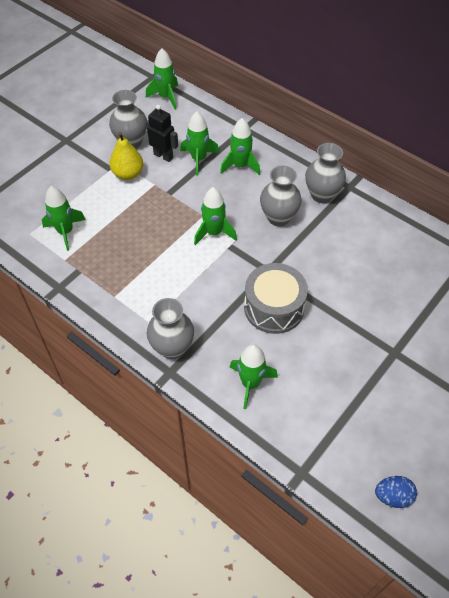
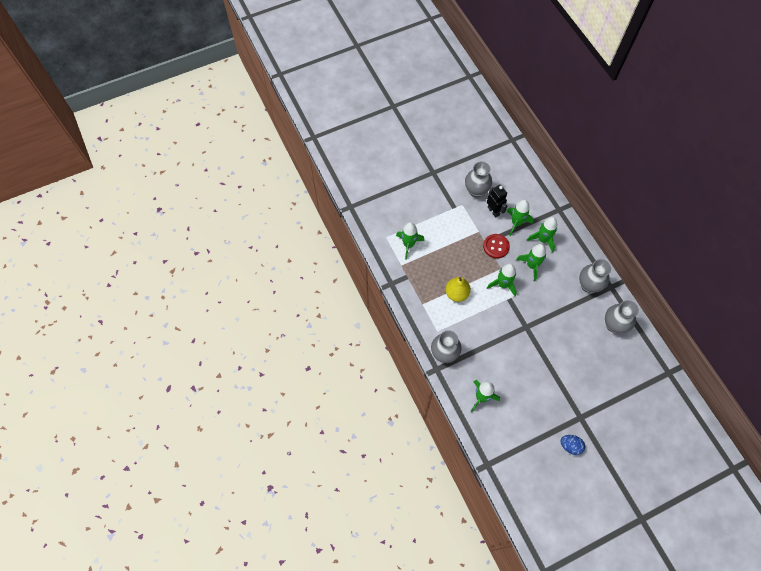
camera: 25 degrees right, 10 degrees up
yellow pear [109,132,143,180] -> yellow pear moved to [445,277,471,302]
green rocket [146,49,178,110] -> green rocket moved to [516,244,546,281]
grey drum [244,263,308,334] -> none
grey vase [260,166,302,226] -> grey vase moved to [605,300,639,333]
blue egg [375,476,417,508] -> blue egg moved to [561,435,585,455]
none -> red button [483,234,510,259]

